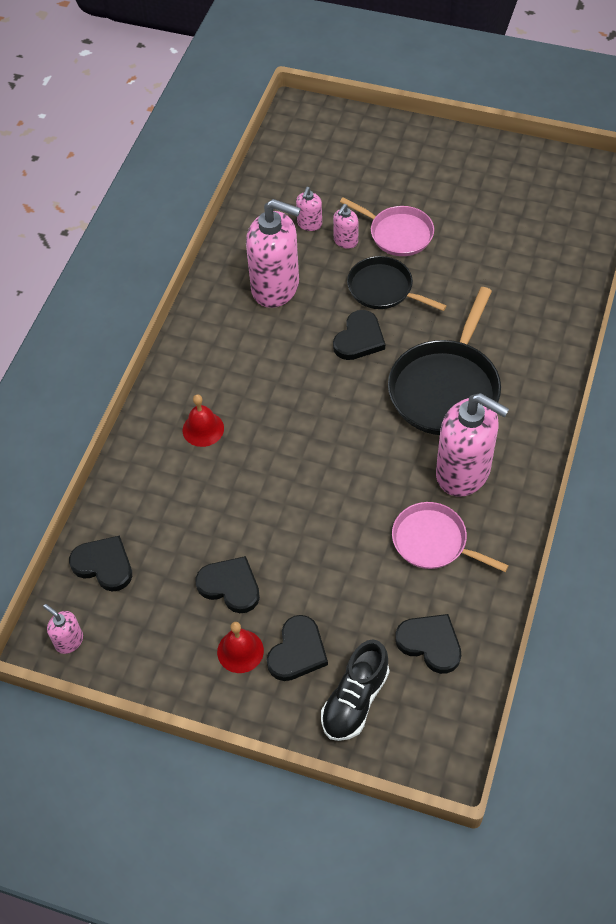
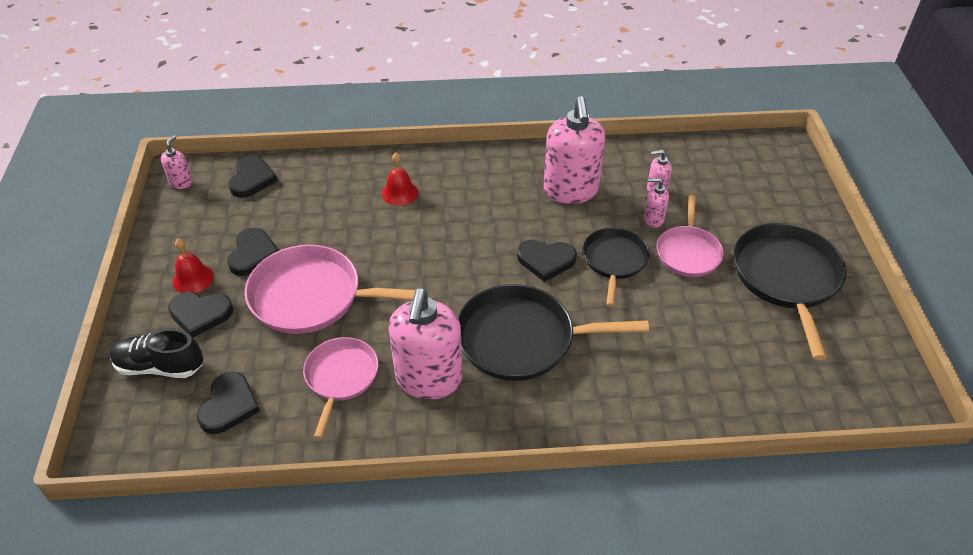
camera: 65 degrees right, 10 degrees down
none -> pink pan [245,245,415,334]
none -> black pan [734,223,846,360]

